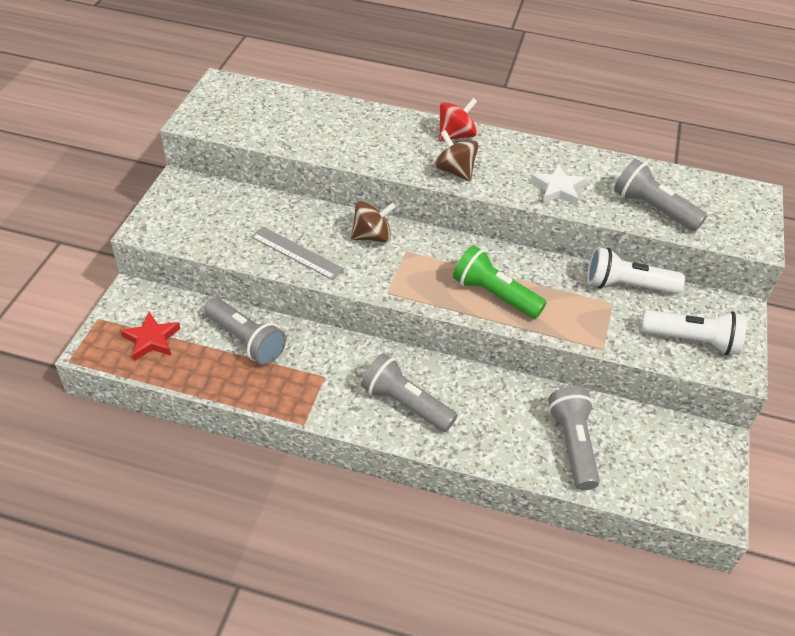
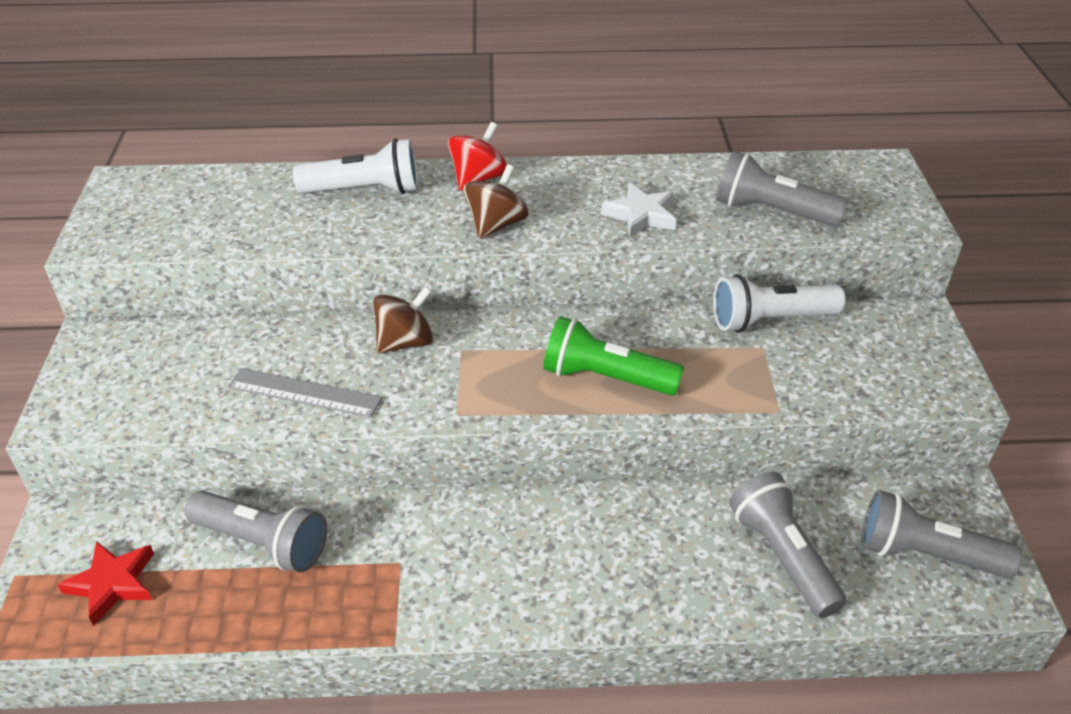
camera: 15 degrees left, 5 degrees down
grey flashlight [361,353,457,432] -> grey flashlight moved to [861,490,1023,578]
brown spinning top [434,130,479,181] -> brown spinning top turned 90 degrees clockwise [463,164,529,239]
white flashlight [641,310,747,355] -> white flashlight moved to [293,139,418,194]

